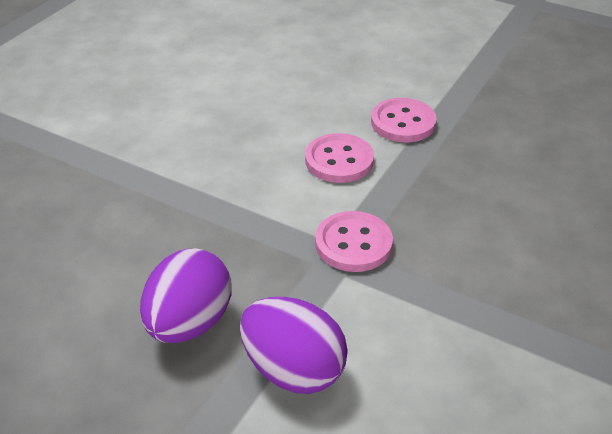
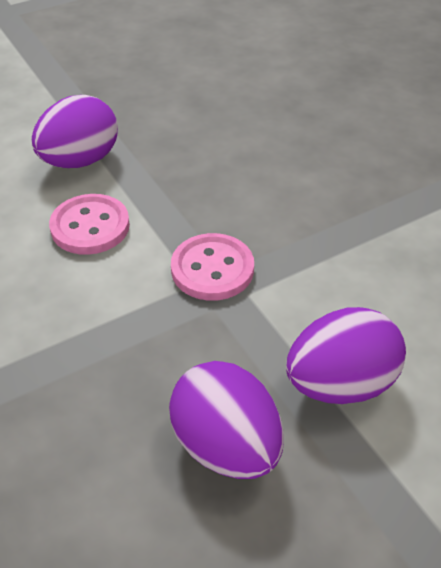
camera: 60 degrees left, 5 degrees up
pink button [371,98,437,142] -> purple egg [32,95,118,168]

